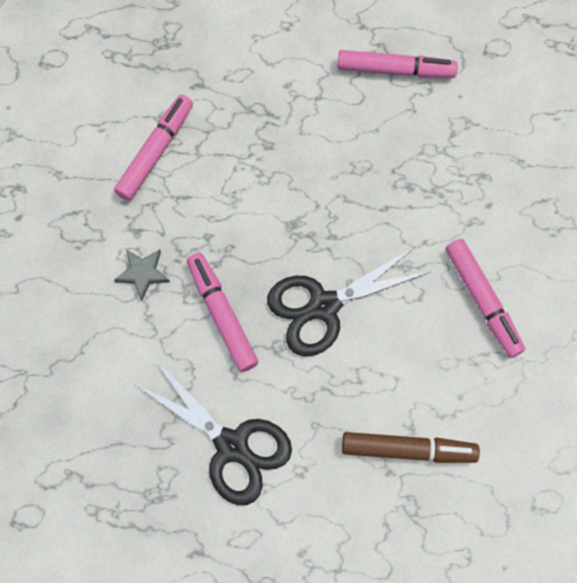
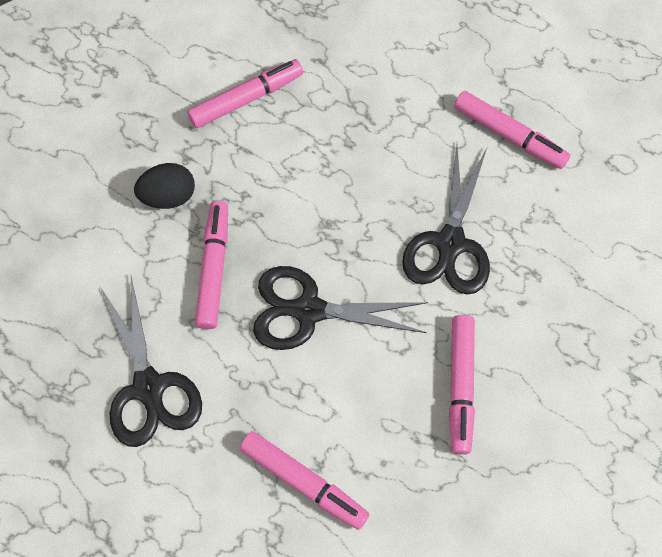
camera: 30 degrees right, 5 degrees down
grey star [114,249,170,301] -> black egg [134,163,195,209]
brown marker [342,432,480,463] -> pink marker [240,431,369,530]
none -> black scissors [402,145,490,295]

